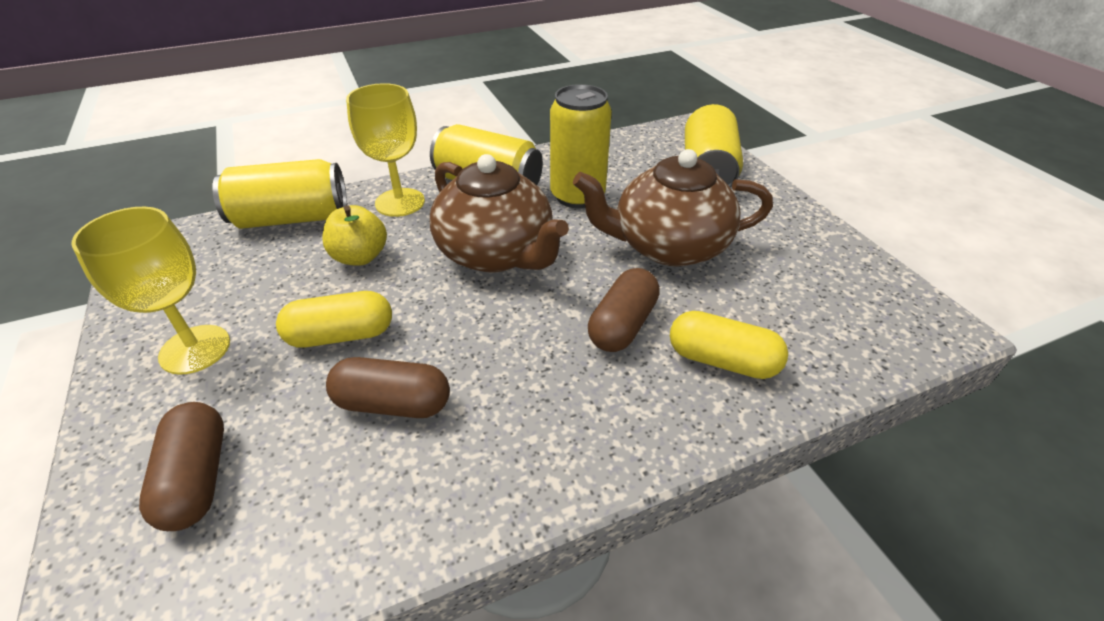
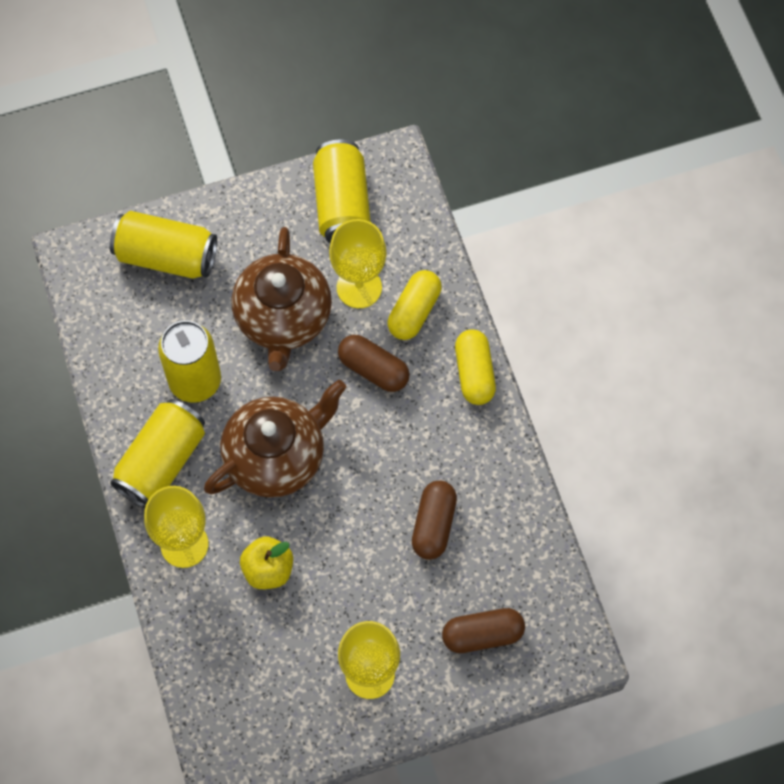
camera: 85 degrees left, 25 degrees up
yellow can [212,159,347,229] -> yellow can moved to [313,140,371,243]
yellow capsule [276,291,392,348] -> yellow capsule moved to [455,329,496,405]
none -> yellow goblet [329,219,386,308]

